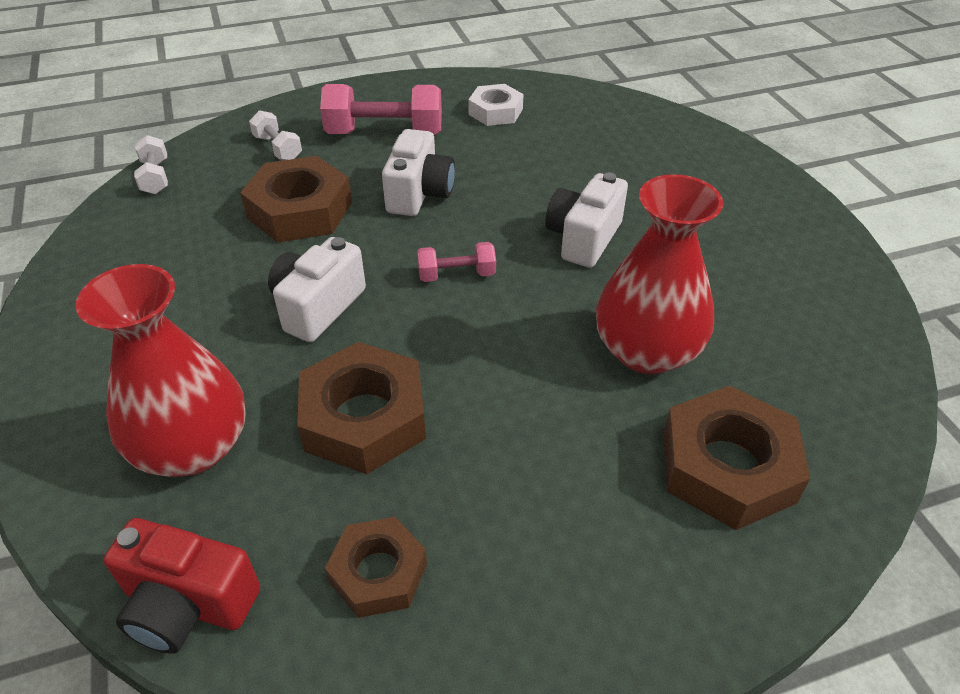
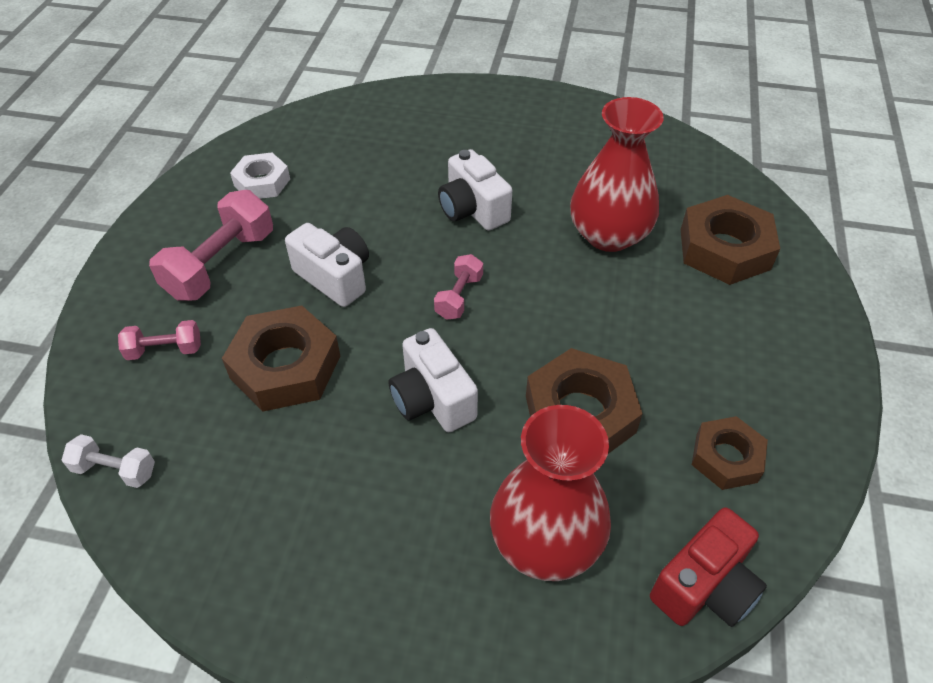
camera: 60 degrees left, 5 degrees up
white dumbbell [249,110,302,160] -> pink dumbbell [118,320,201,360]

